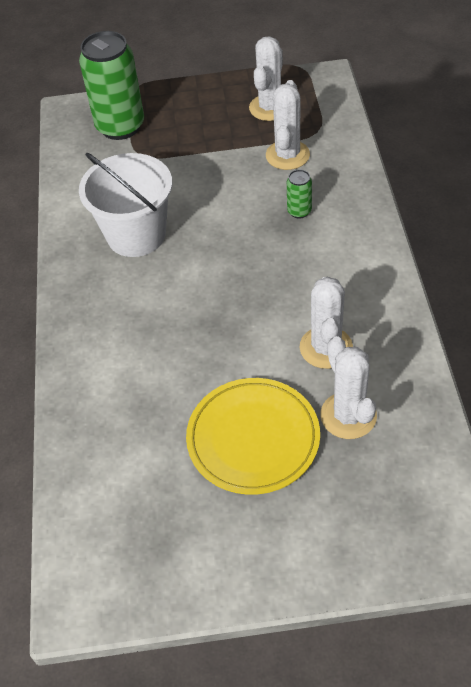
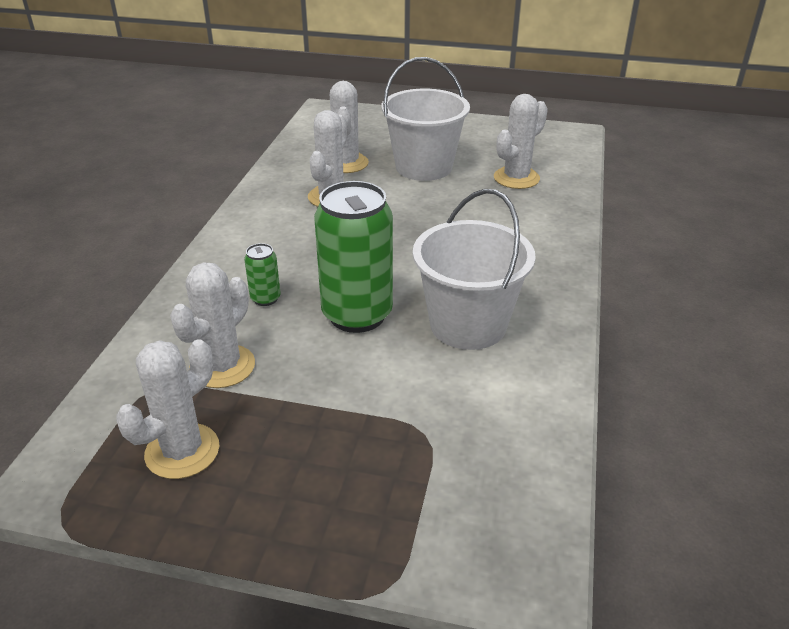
camera: 165 degrees left, 15 degrees down
green can [79,31,144,140] -> green can moved to [314,181,393,333]
yellow plate [186,378,320,495] -> white bucket [381,57,470,181]
none -> white cactus [494,94,548,189]

